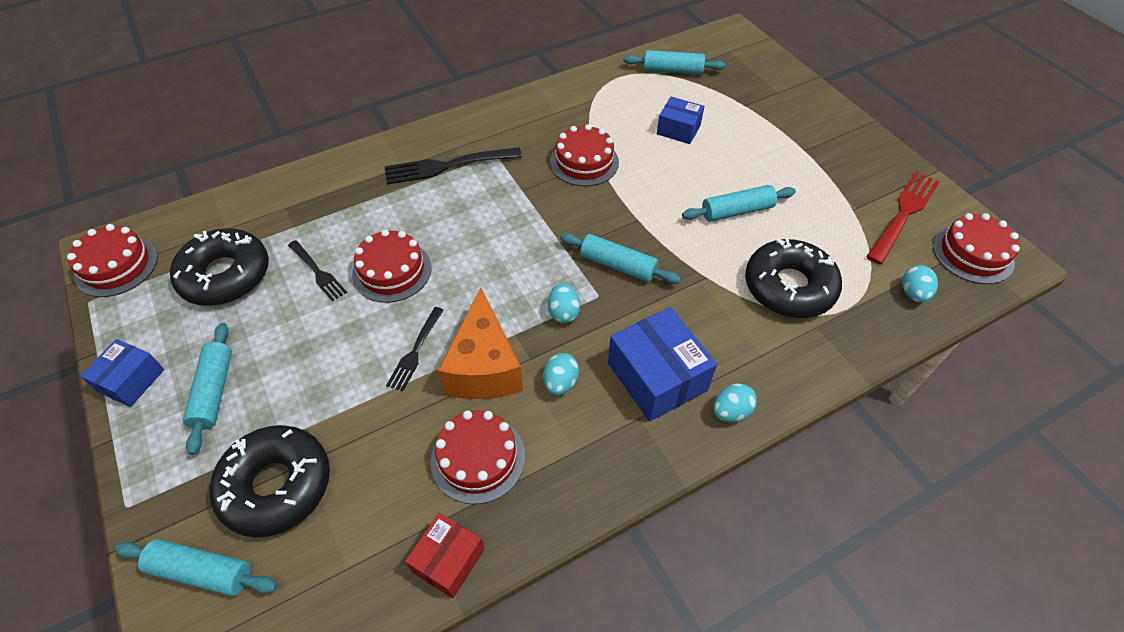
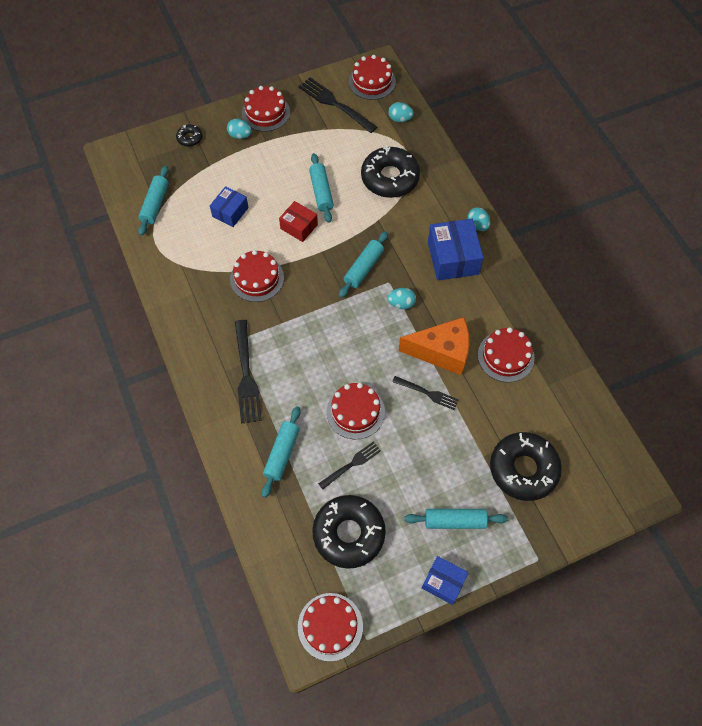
camera: 85 degrees left, 10 degrees up
turquoise rolling pin [115,539,277,596] -> turquoise rolling pin moved to [262,406,301,498]
red box [405,513,485,598] -> red box moved to [279,201,318,242]
turquoise egg [543,353,579,395] -> turquoise egg moved to [227,119,252,139]
blue box [608,307,717,422] -> blue box turned 75 degrees counterclockwise [428,219,484,281]
red fork [866,172,940,265] -> black fork [299,77,377,133]
none -> black donut [176,124,202,147]
none -> red cake [242,86,290,132]

